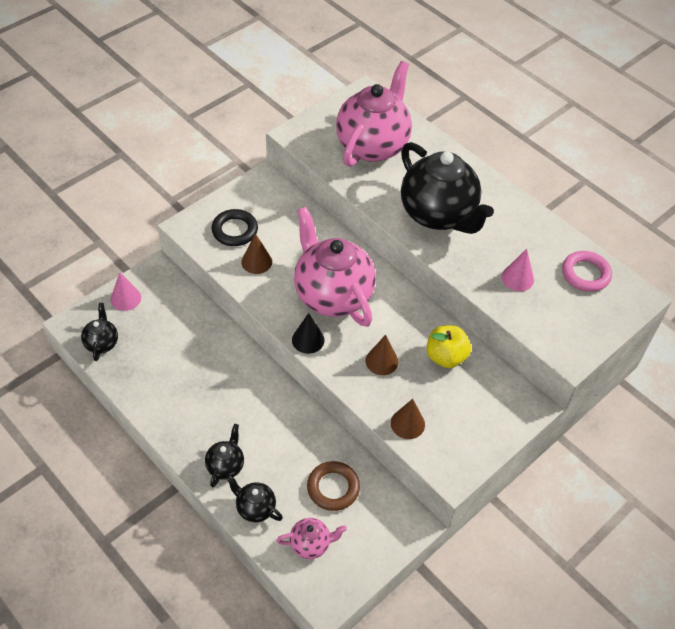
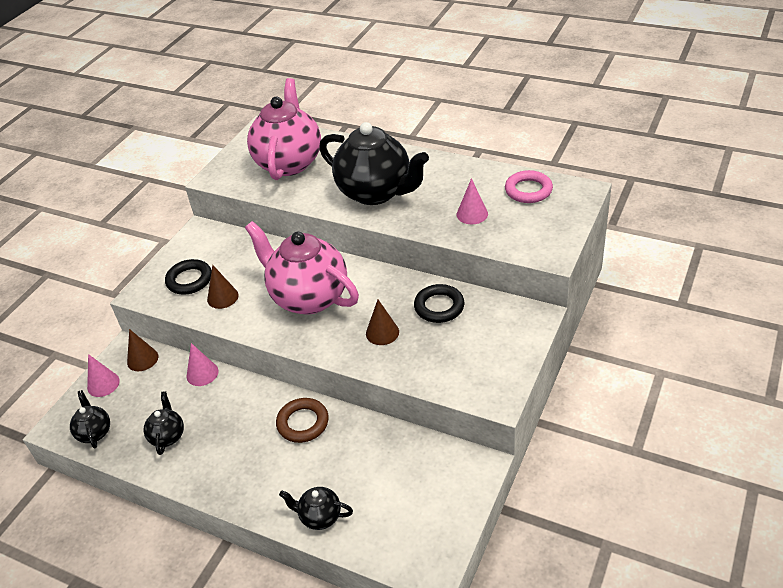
camera: 15 degrees left, 10 degrees down
black teapot [205,424,244,487] -> black teapot moved to [144,391,184,455]
pink teapot [276,518,347,559] -> none
black cone [292,313,325,354] -> none
brown ring [307,461,360,511] -> brown ring moved to [276,398,329,443]
brown cone [391,399,425,439] -> brown cone moved to [127,329,158,371]
yellow apple [426,325,471,368] -> black ring [414,284,465,323]
none -> pink cone [187,343,219,386]

